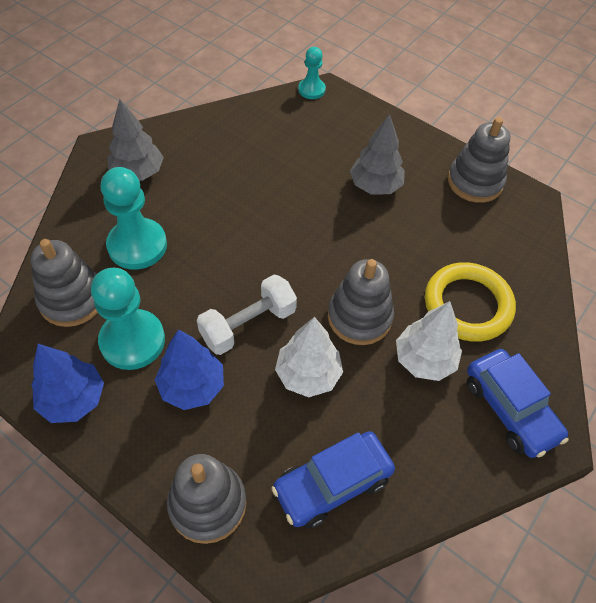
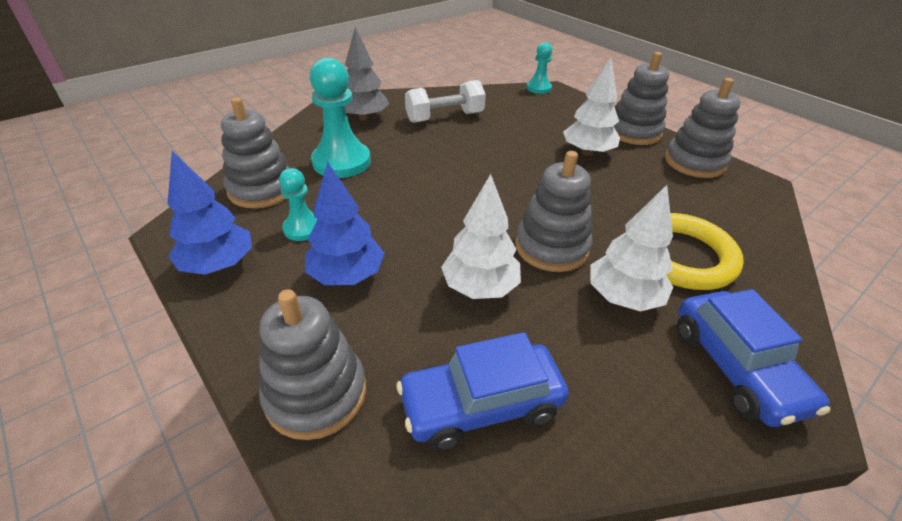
camera: 15 degrees right, 15 degrees down
turquoise pawn [91,268,165,370] -> turquoise pawn [279,168,318,241], size x0.56
white dumbbell [197,275,297,355] -> white dumbbell moved to [405,80,486,123]
grey tree [350,114,405,195] -> white tree [563,58,620,156]
none -> grey stacking toy [614,52,669,145]

